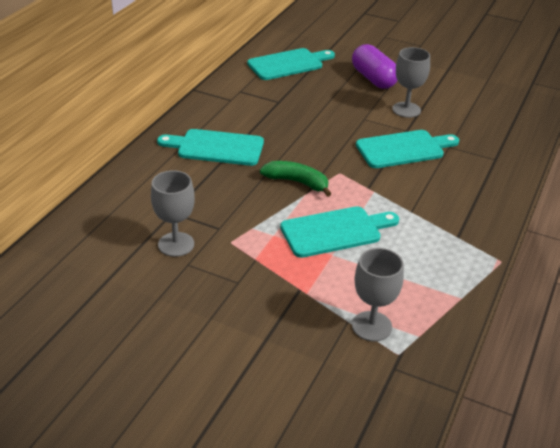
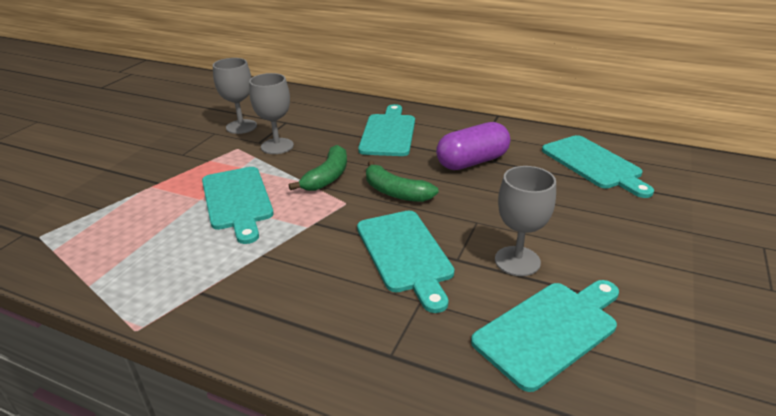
camera: 90 degrees right, 5 degrees down
purple capsule [352,44,397,89] -> purple capsule moved to [436,122,510,170]
grey goblet [352,248,404,341] -> grey goblet moved to [249,73,294,154]
none -> green banana [366,161,439,202]
none -> turquoise cutting board [471,280,619,392]

